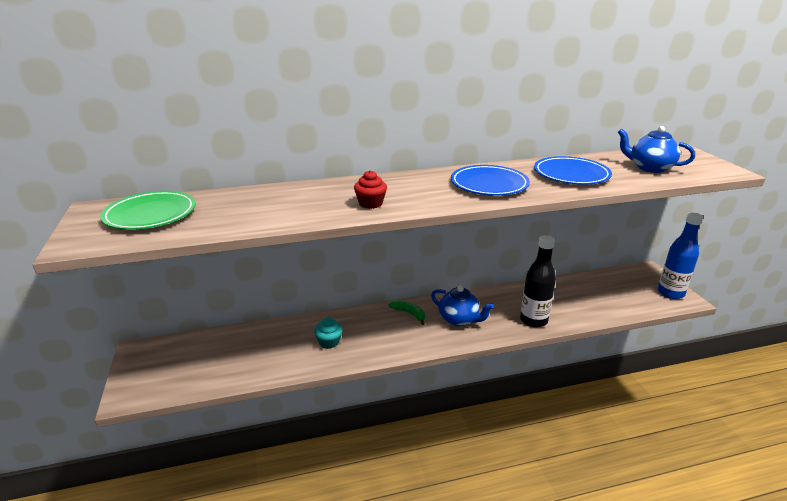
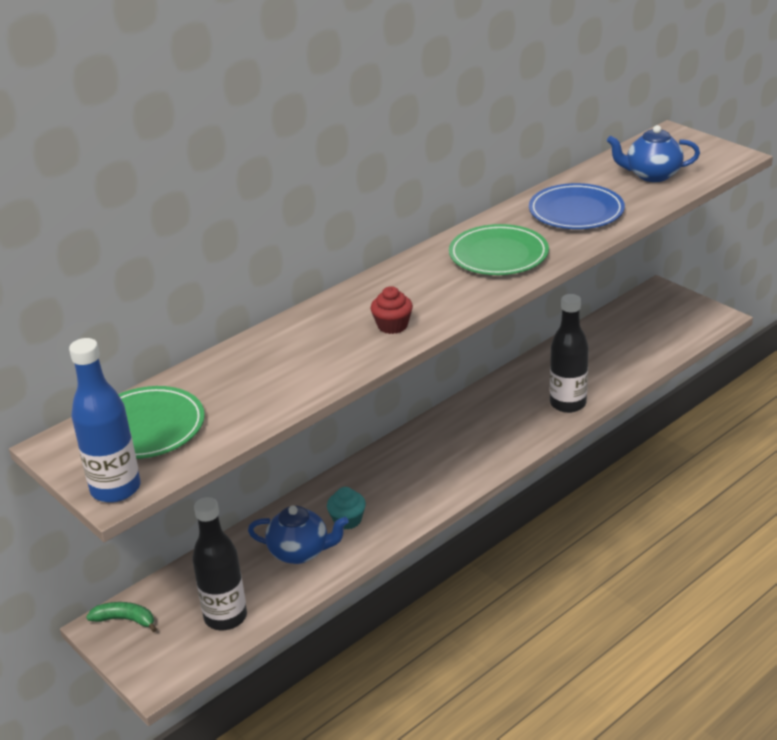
camera: 25 degrees left, 5 degrees up
green banana [388,300,425,325] -> green banana moved to [86,602,157,632]
blue teapot [431,286,494,326] -> blue teapot moved to [248,506,349,564]
blue plate [451,165,530,196] -> green plate [449,224,549,275]
blue bottle [658,213,703,299] -> blue bottle moved to [69,338,141,503]
none -> black bottle [192,497,247,630]

